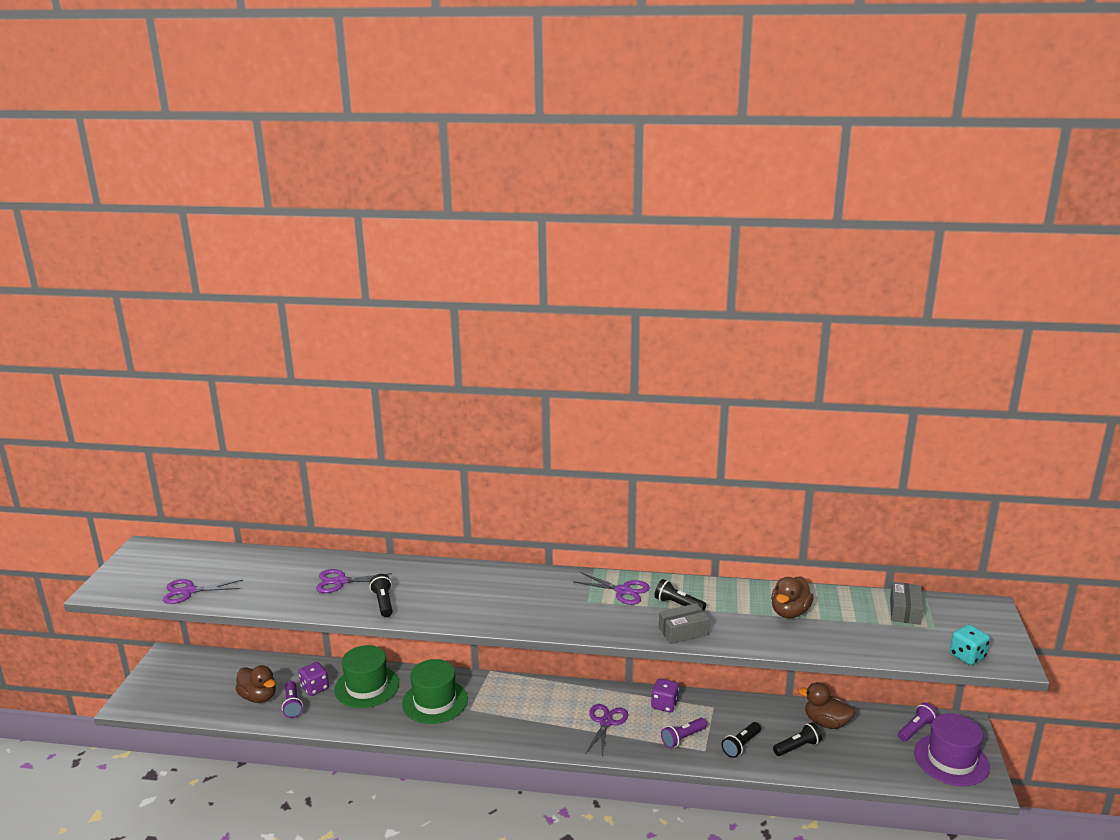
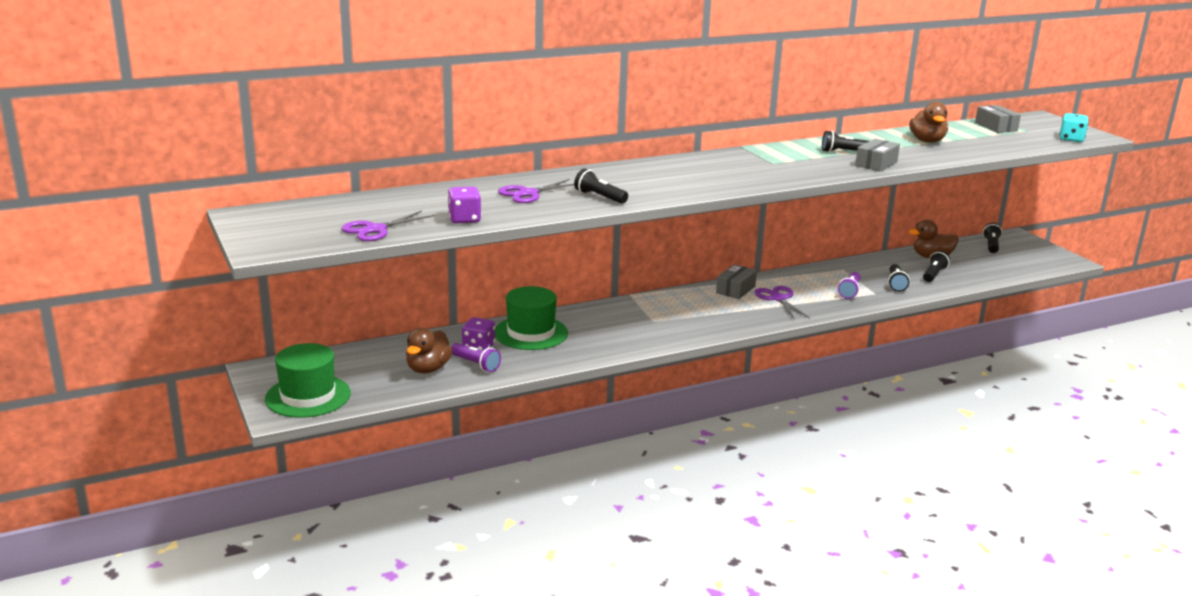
camera: 35 degrees left, 0 degrees up
brown duck [235,665,276,703] -> brown duck turned 105 degrees clockwise [406,328,453,374]
green hat [402,659,468,724] -> green hat moved to [265,343,351,418]
purple scissors [573,572,650,605] -> none
purple dice [651,678,679,713] -> purple dice moved to [447,186,481,223]
purple flashlight [898,703,938,742] -> black flashlight [983,223,1002,253]
purple hat [914,713,990,786] -> none
none -> grey box [716,264,757,299]

